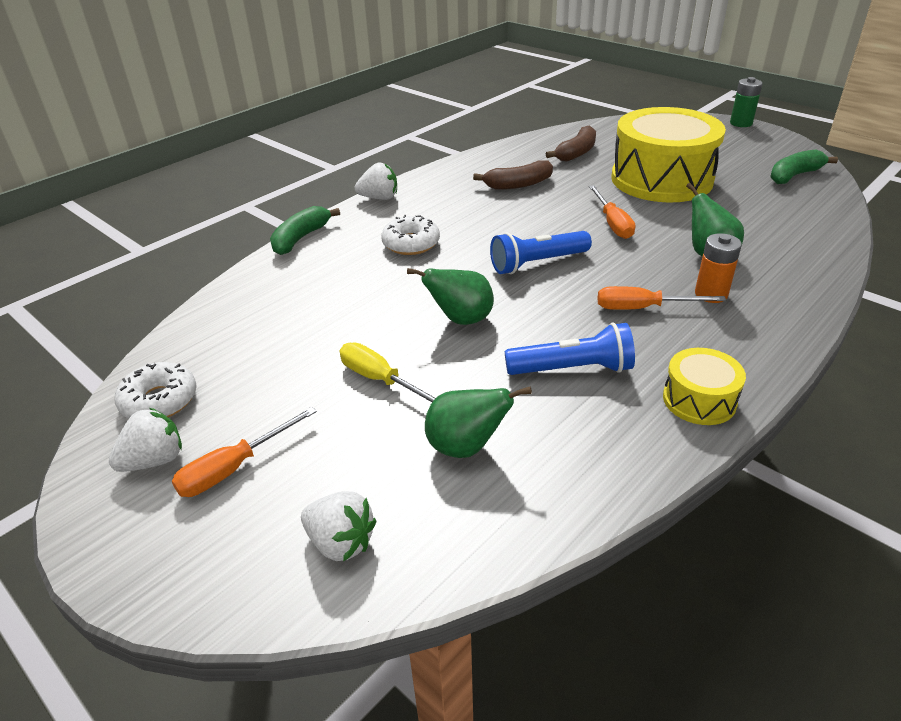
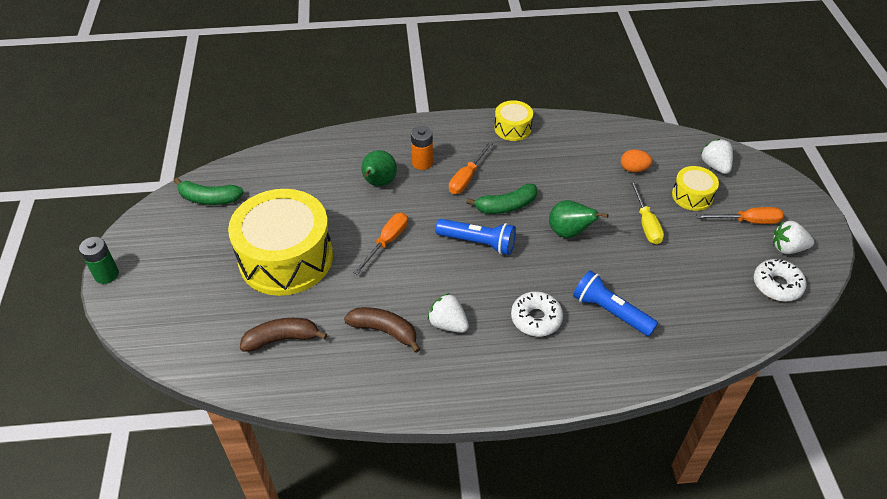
camera: 140 degrees left, 10 degrees up
green banana [270,206,340,255] -> green banana moved to [466,184,537,214]
white strawberry [355,163,397,200] -> white strawberry moved to [428,293,469,333]
green pear [425,386,532,458] -> orange egg [621,149,652,172]
blue flashlight [505,323,635,375] -> blue flashlight moved to [573,270,658,336]
orange screwdriver [598,286,726,310] -> orange screwdriver turned 75 degrees clockwise [449,141,493,194]
none -> yellow drum [672,166,719,211]

